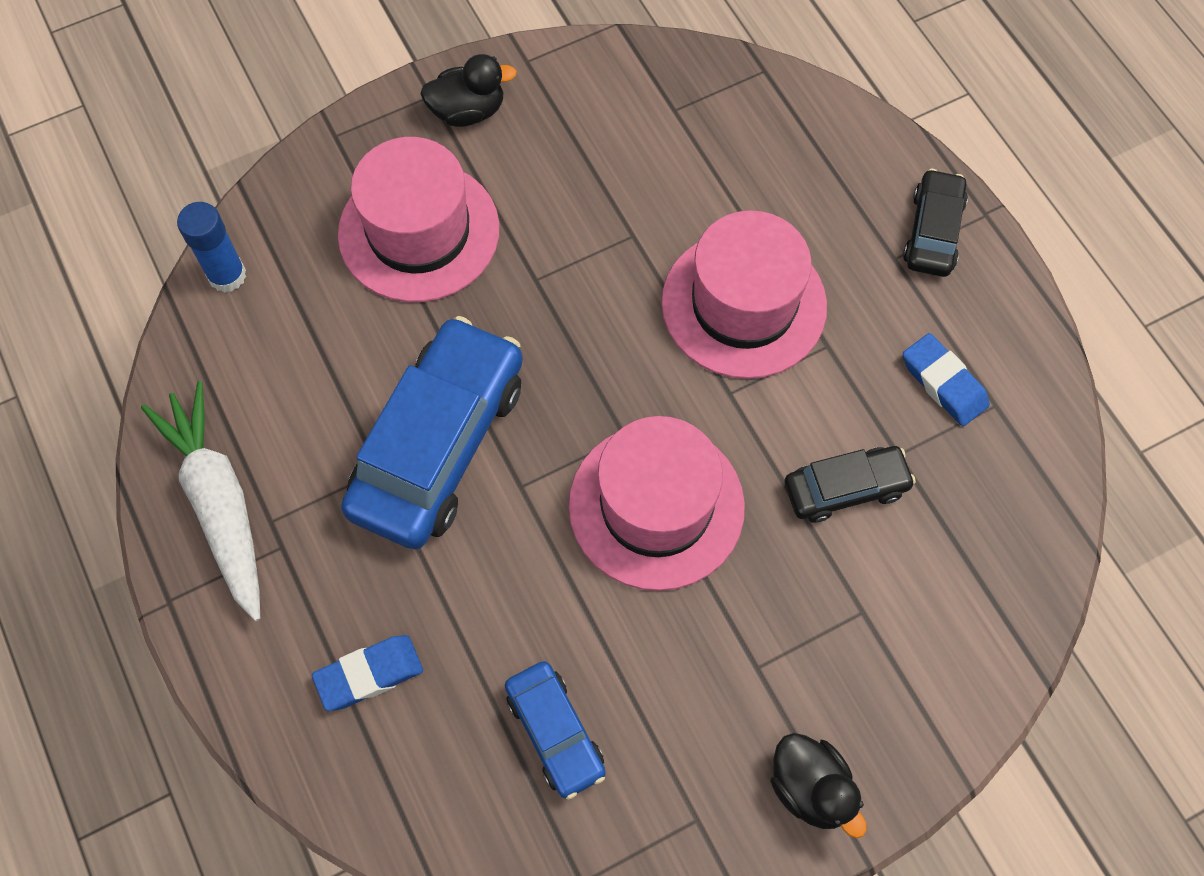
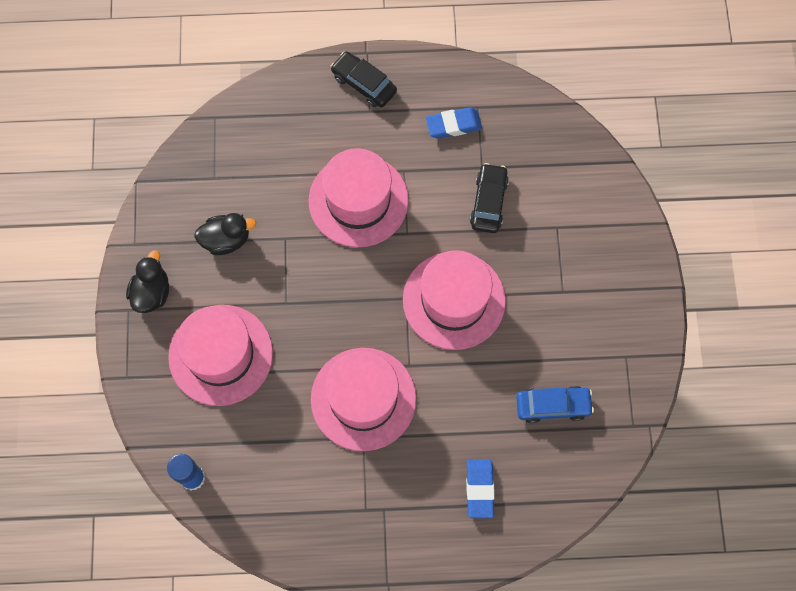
camera: 65 degrees left, 5 degrees up
white carrot [141,381,260,621] -> none
blue car [341,316,523,549] -> pink hat [311,348,416,451]
black duck [770,733,867,838] -> black duck moved to [194,213,256,255]

